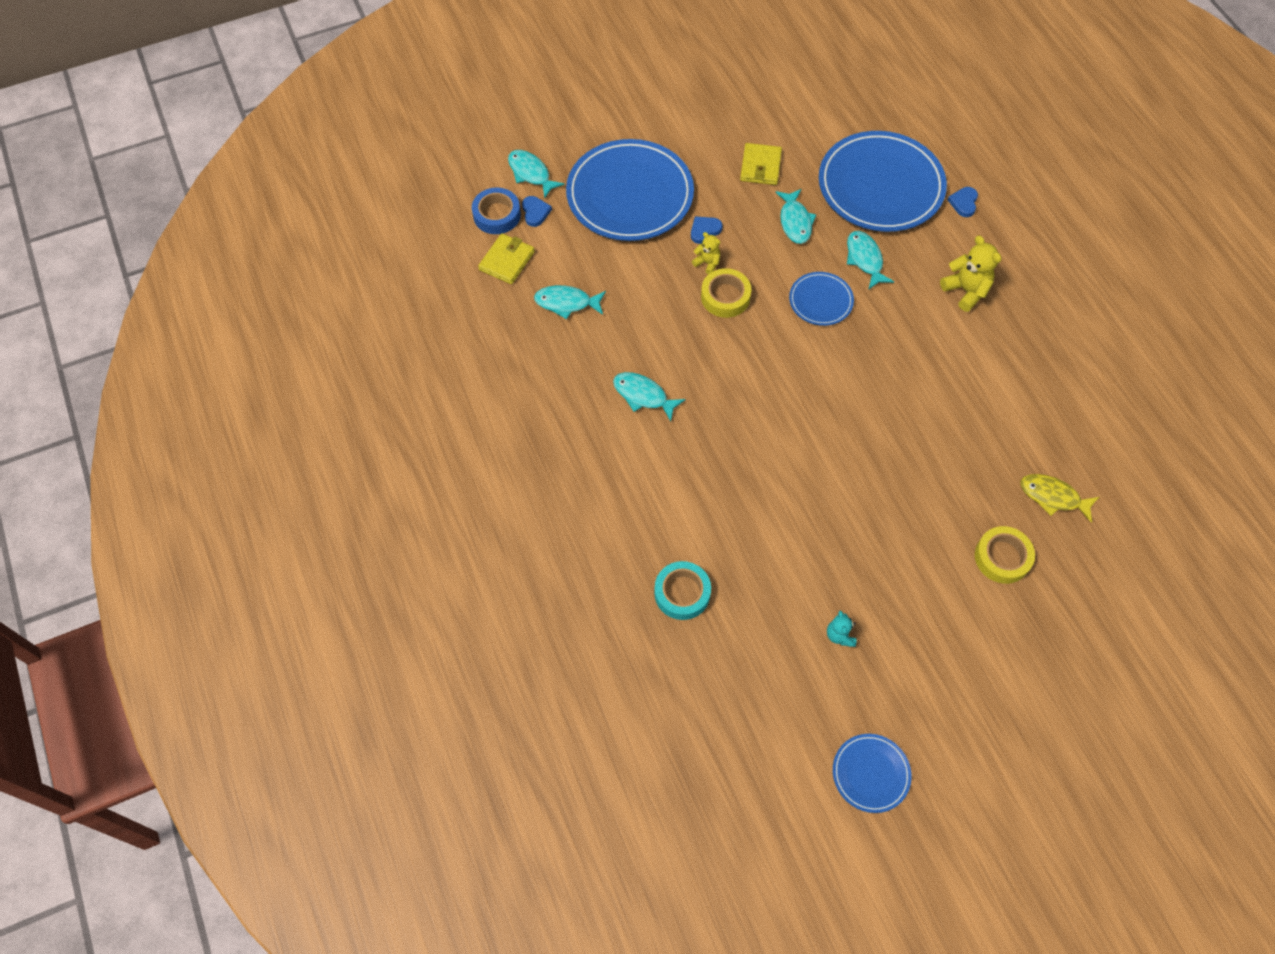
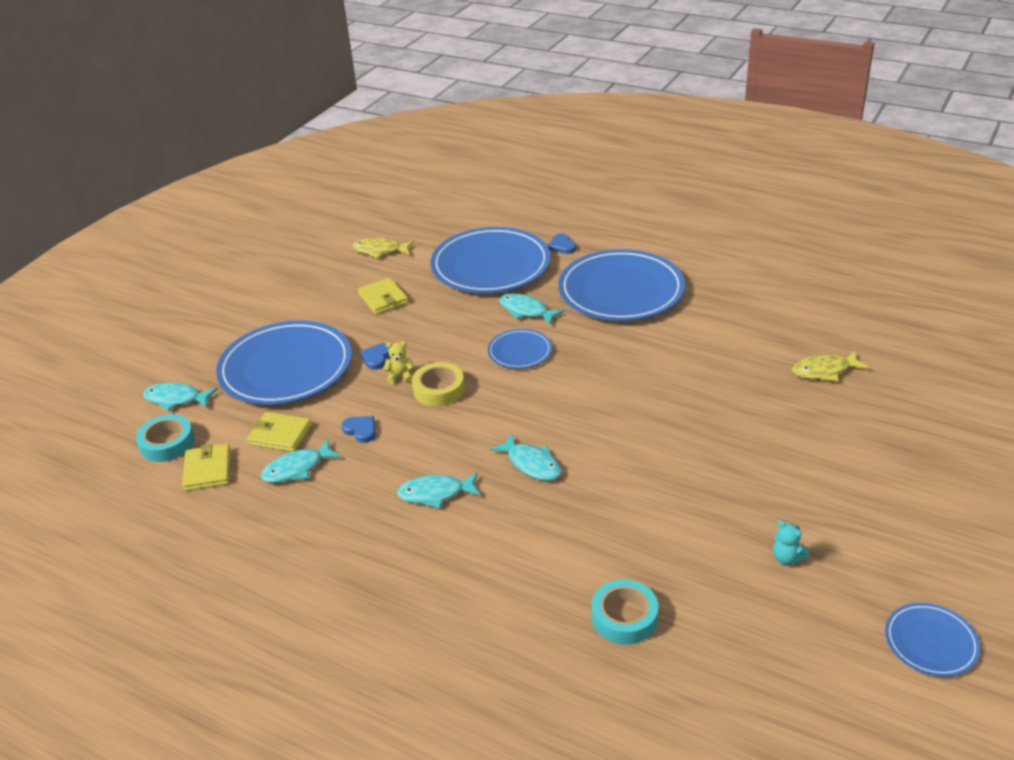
camera: 35 degrees left, 25 degrees down
blue tape [472,188,521,234] -> turquoise tape [136,414,195,462]
blue heart [522,196,552,227] -> blue heart moved to [341,416,376,443]
turquoise fish [775,189,816,244] -> turquoise fish moved to [490,433,561,481]
yellow teddy bear [940,236,1002,312] -> blue plate [558,249,685,321]
yellow tape [975,526,1035,584] -> none
none -> yellow wallet [247,412,312,452]
none -> yellow fish [352,238,414,258]

